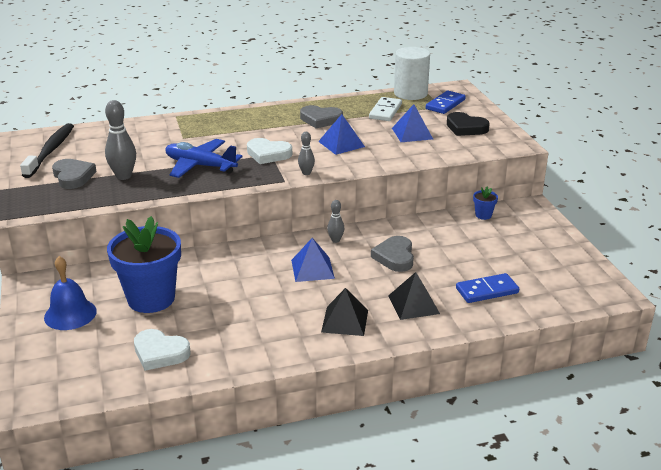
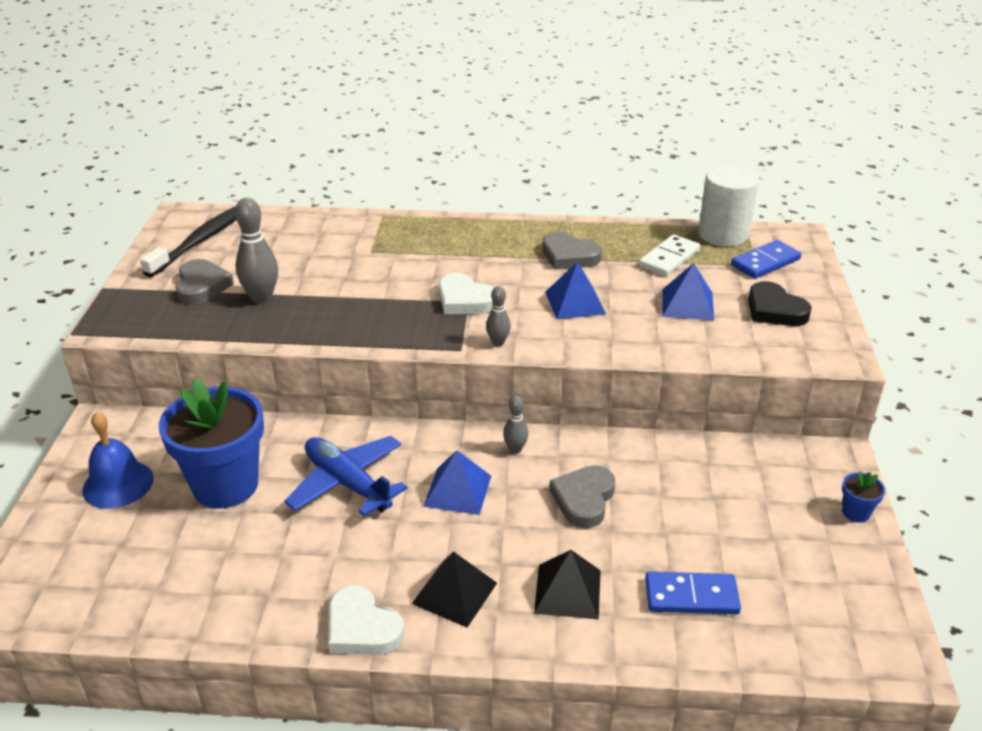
camera: 20 degrees right, 5 degrees up
white heart [134,329,191,371] -> white heart moved to [328,585,404,655]
blue plane [165,139,242,178] -> blue plane moved to [284,436,407,517]
blue flower pot [473,187,498,220] -> blue flower pot moved to [842,471,885,523]

